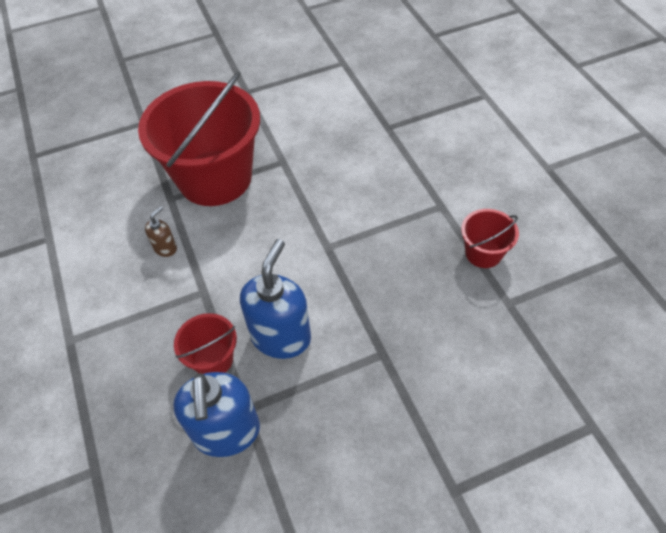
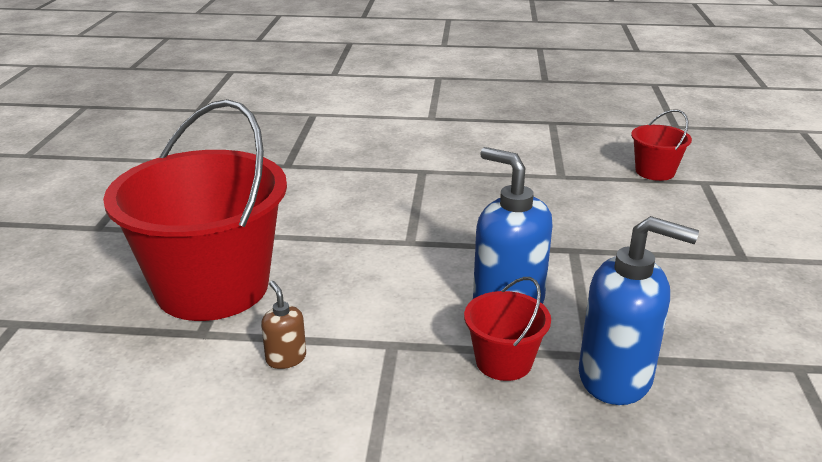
camera: 65 degrees left, 25 degrees down
red bucket [461,209,519,268] -> red bucket moved to [631,110,692,181]

